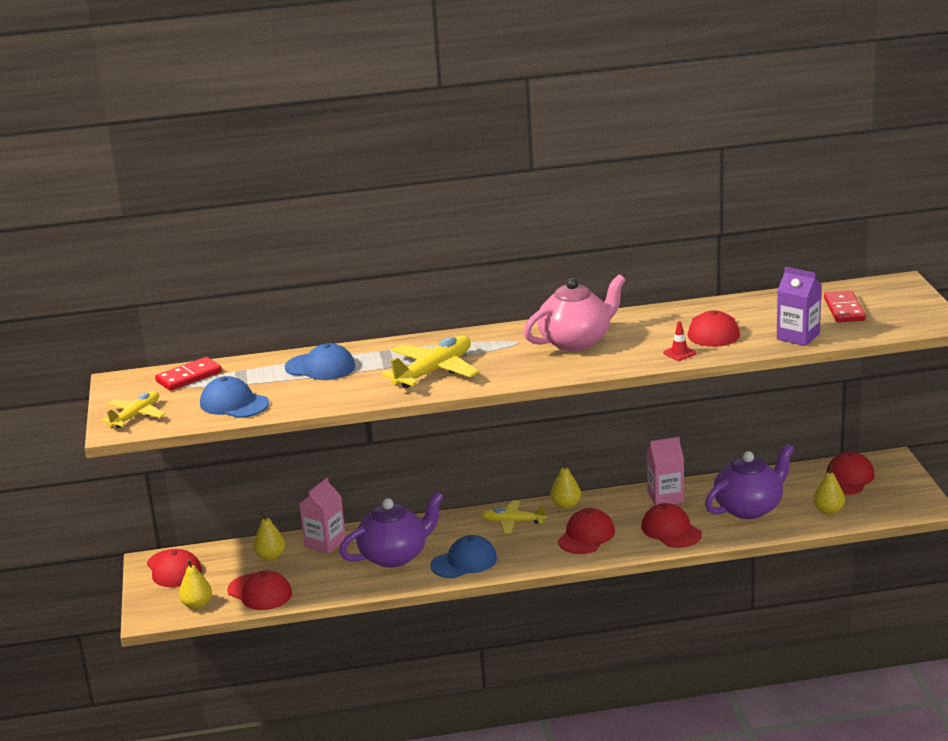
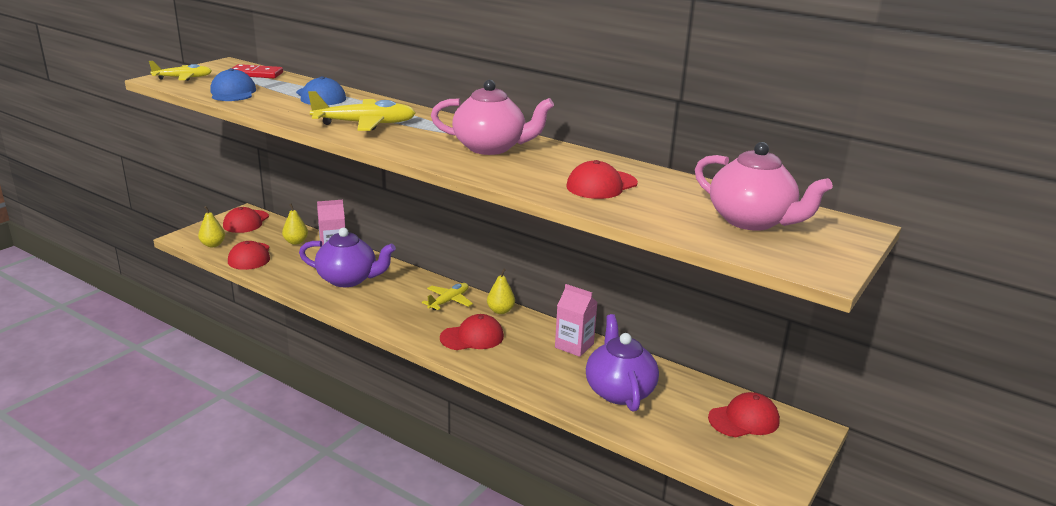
camera: 40 degrees right, 0 degrees up
blue cap [430,535,497,578] -> none
yellow plane [481,500,547,534] -> yellow plane turned 75 degrees clockwise [422,283,473,310]
red cap [641,503,702,548] -> none
red traffic cone [663,321,696,361] -> none
purple teapot [705,444,794,519] -> purple teapot turned 105 degrees counterclockwise [586,314,659,411]
purple carton [777,267,821,346] -> none
yellow pear [813,464,845,515] -> none
red domino [824,290,866,322] -> pink teapot [695,142,833,231]

